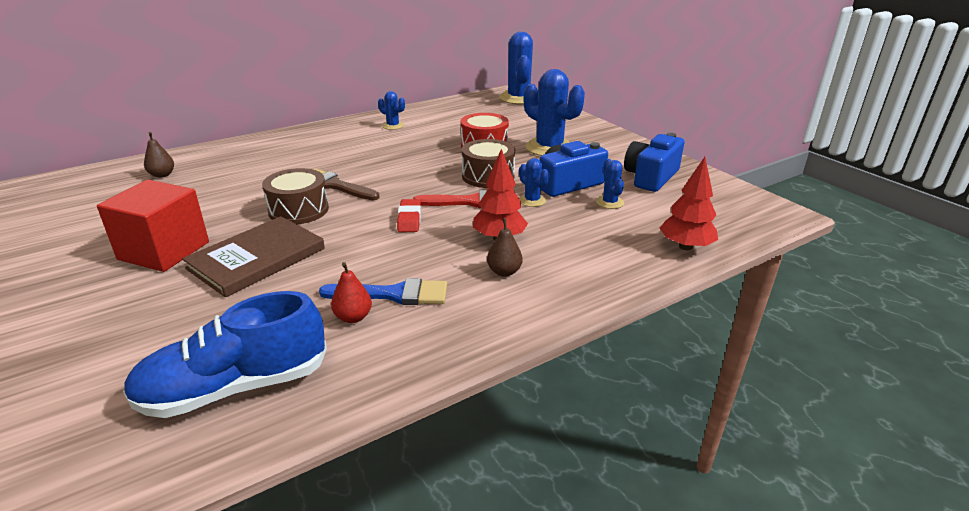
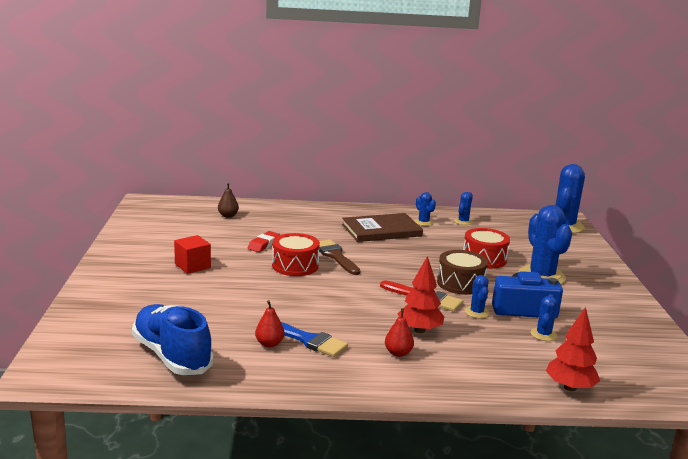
camera: 30 degrees right, 10 degrees down
red cube [97,180,209,272] -> red cube [174,235,211,274], size x0.61
blue shoe [123,291,327,418] -> blue shoe turned 45 degrees clockwise [132,304,214,375]
brown book [182,216,325,297] -> brown book moved to [342,213,423,242]
brown drum [262,168,329,224] -> red drum [272,233,320,276]
red eraser [397,199,421,232] -> red eraser moved to [248,231,280,252]
brown pear [487,218,523,277] -> red pear [385,308,414,357]
blue camera [624,133,684,192] -> none
none -> blue cactus [454,192,473,225]

